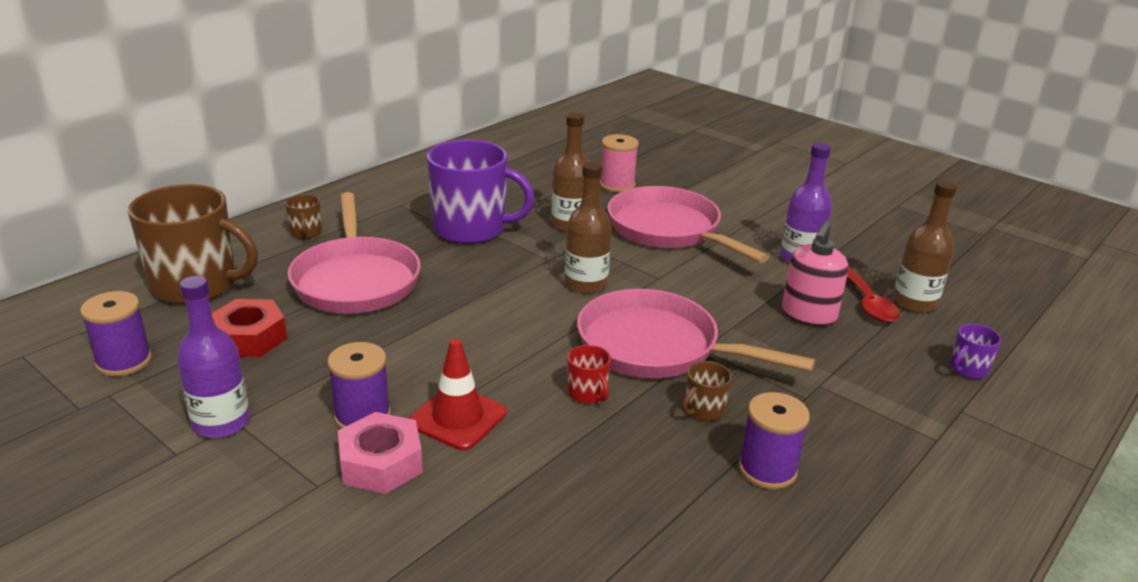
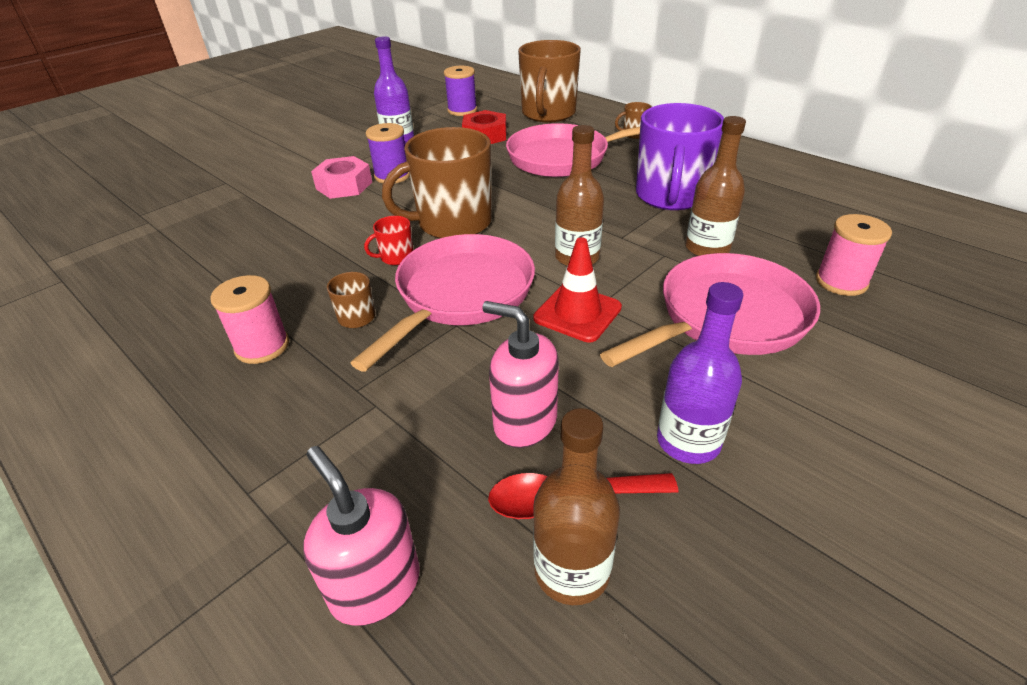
camera: 95 degrees right, 10 degrees up
red traffic cone [408,339,507,450] -> red traffic cone moved to [533,237,622,342]
purple spool [738,392,810,490] -> pink spool [210,275,289,364]
purple mug [950,324,1001,379] -> pink soap dispenser [303,446,420,626]
none -> brown mug [382,127,492,238]

